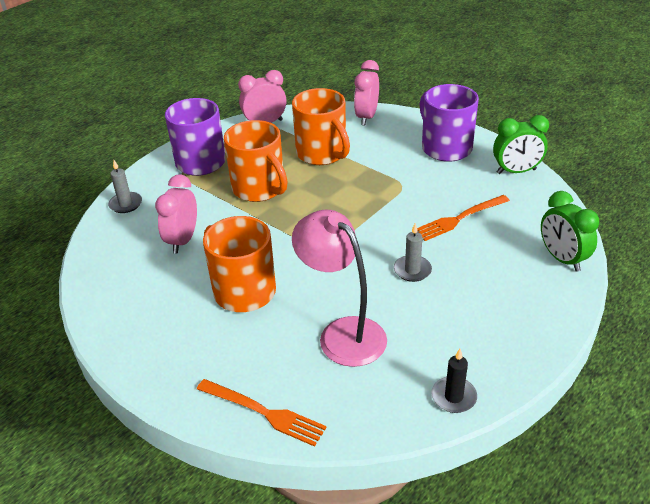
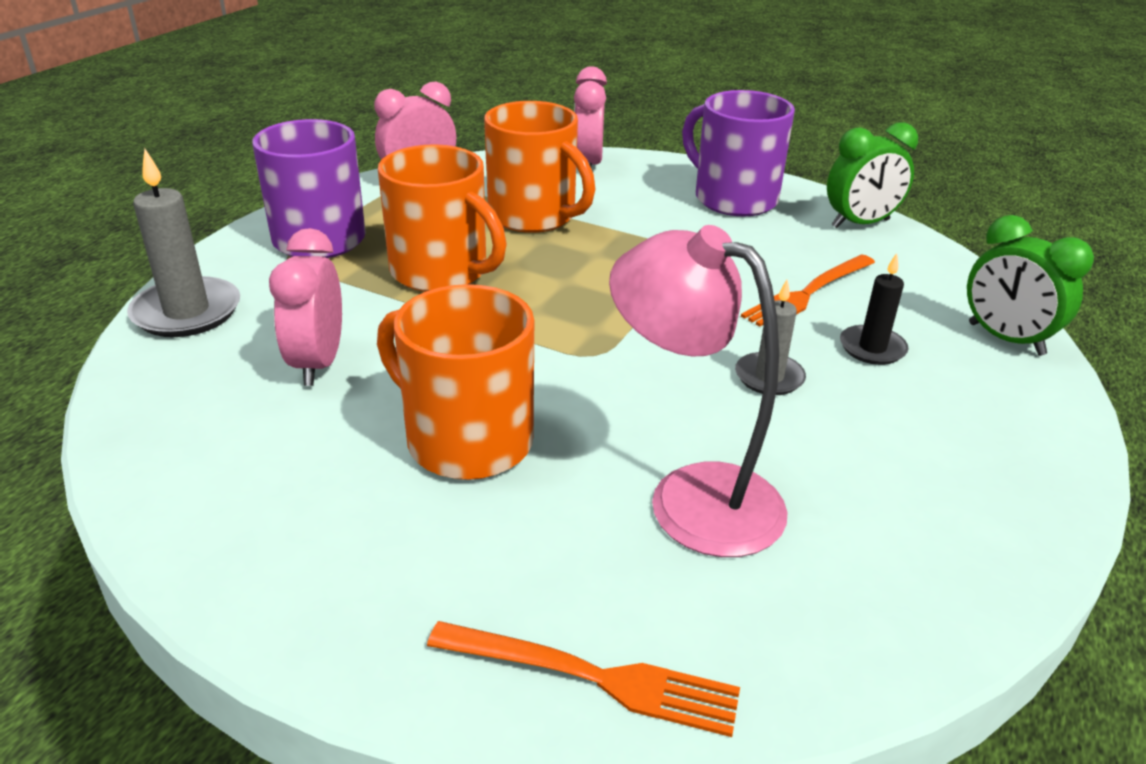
camera: 15 degrees left, 5 degrees down
grey candle [108,160,142,213] -> grey candle [127,149,240,337], size x1.64
black candle [431,349,477,413] -> black candle moved to [840,253,909,365]

